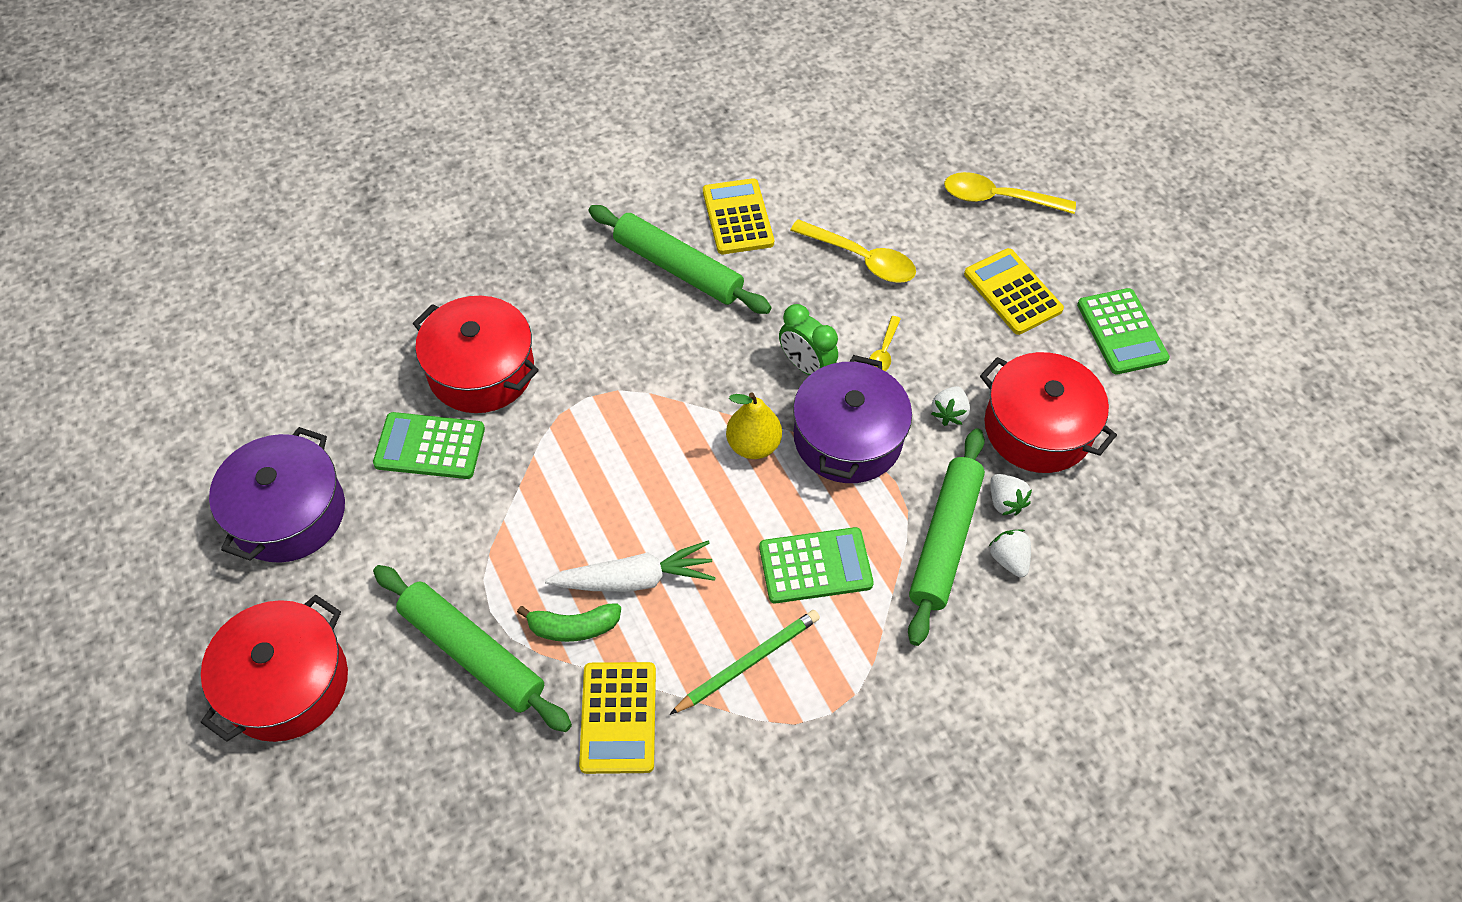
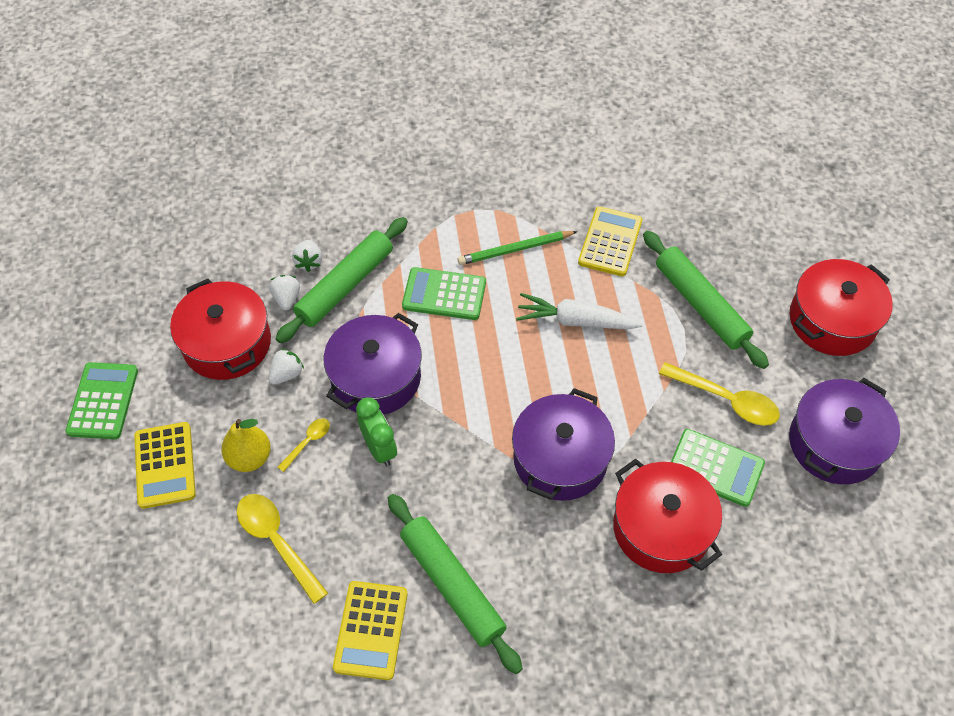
camera: 160 degrees left, 0 degrees up
green banana [517,603,621,642] -> none
yellow pear [726,392,782,459] -> yellow pear moved to [221,419,271,472]
yellow spoon [944,172,1076,214] -> yellow spoon moved to [659,362,780,426]
none -> purple pot [512,388,615,501]

